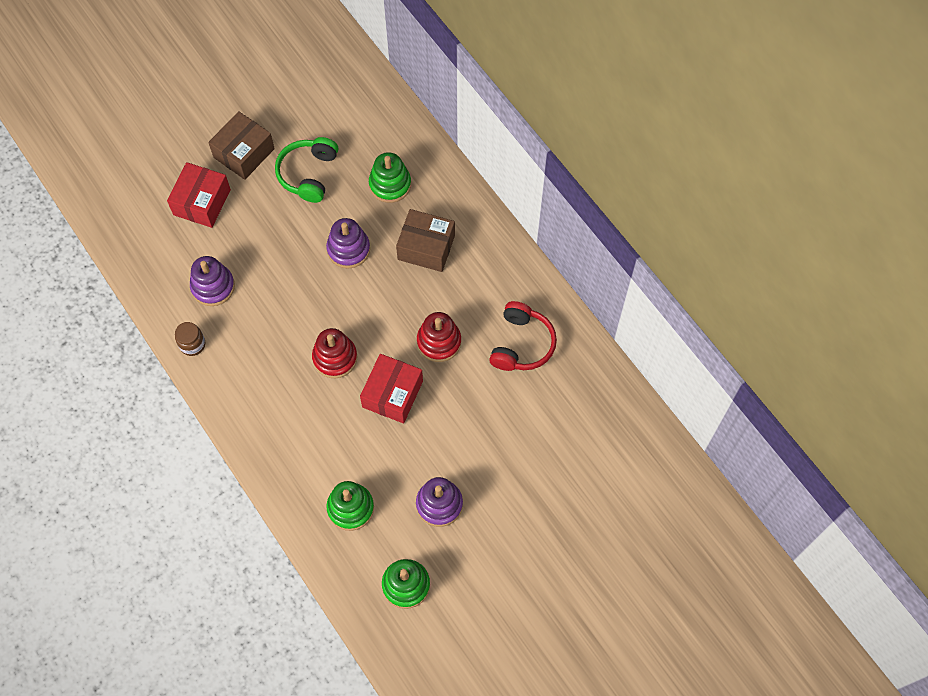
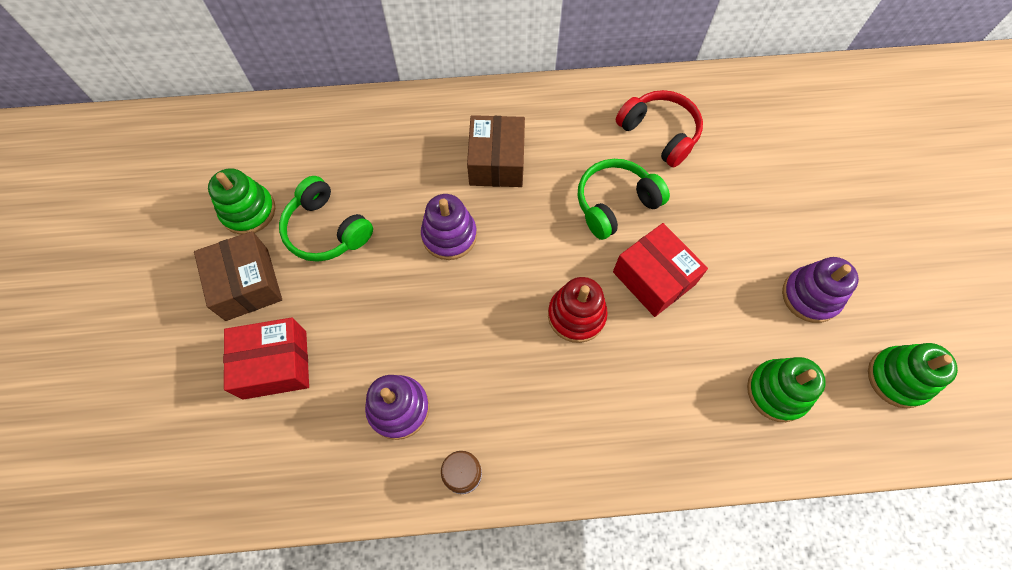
camera: 60 degrees left, 0 degrees up
red box [167,162,231,228] -> red box turned 60 degrees counterclockwise [223,318,309,400]
green stacking toy [369,152,411,203] -> green stacking toy moved to [208,168,275,235]
brown box [396,209,455,272] -> brown box turned 45 degrees counterclockwise [467,115,525,187]
red stacking toy [417,312,461,362] -> green headphones [578,159,670,240]

